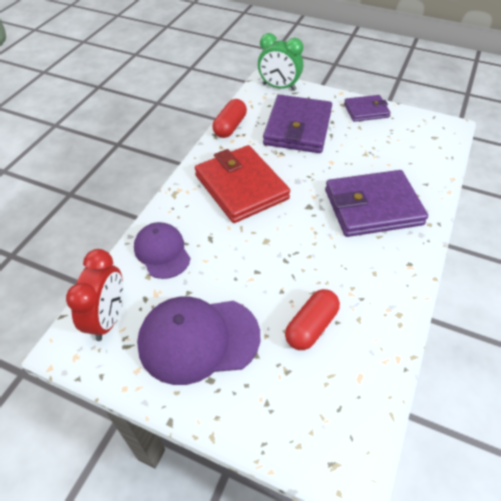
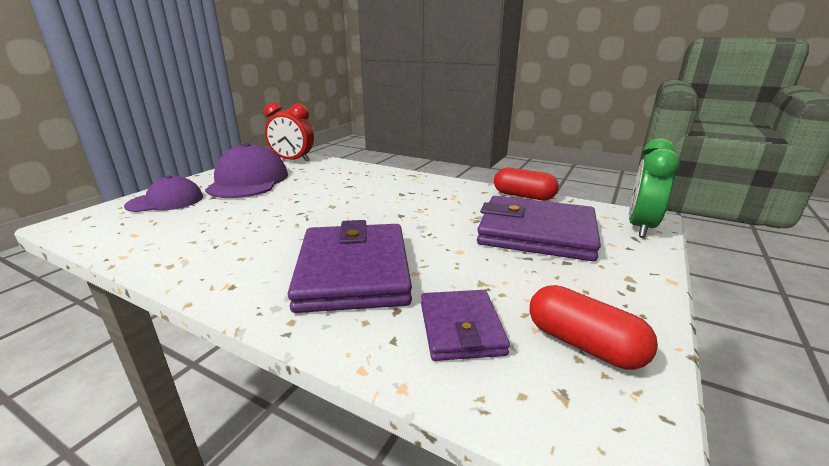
camera: 95 degrees right, 25 degrees down
purple cap [134,222,190,279] -> purple cap moved to [124,175,203,212]
red wallet [195,145,290,223] -> none
red capsule [285,289,340,350] -> red capsule moved to [529,285,658,370]
purple wallet [344,95,391,122] -> purple wallet moved to [421,290,510,361]

